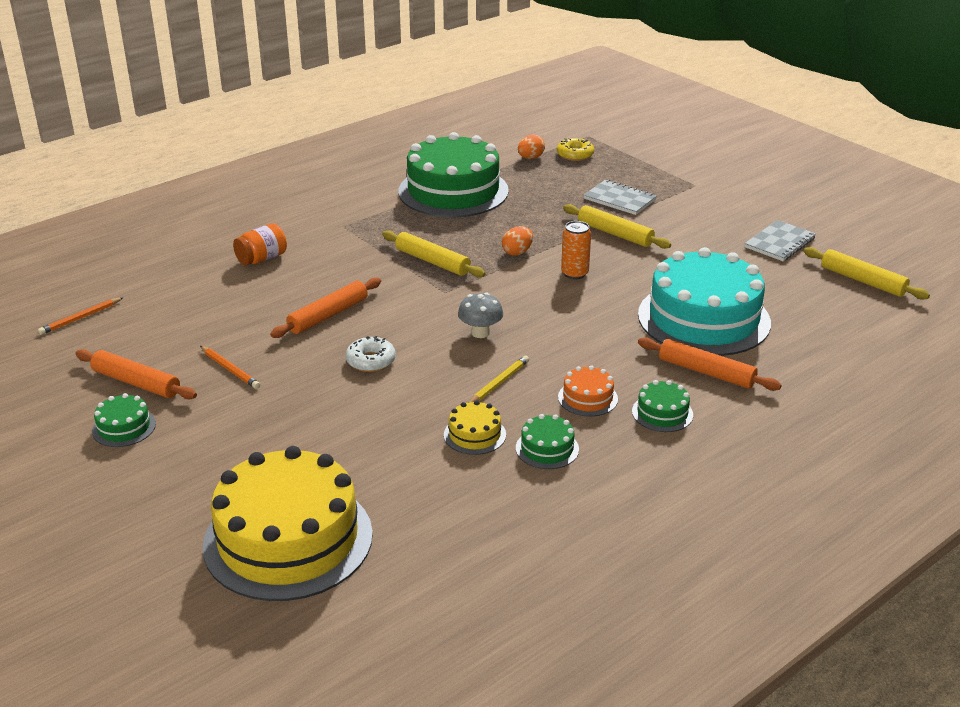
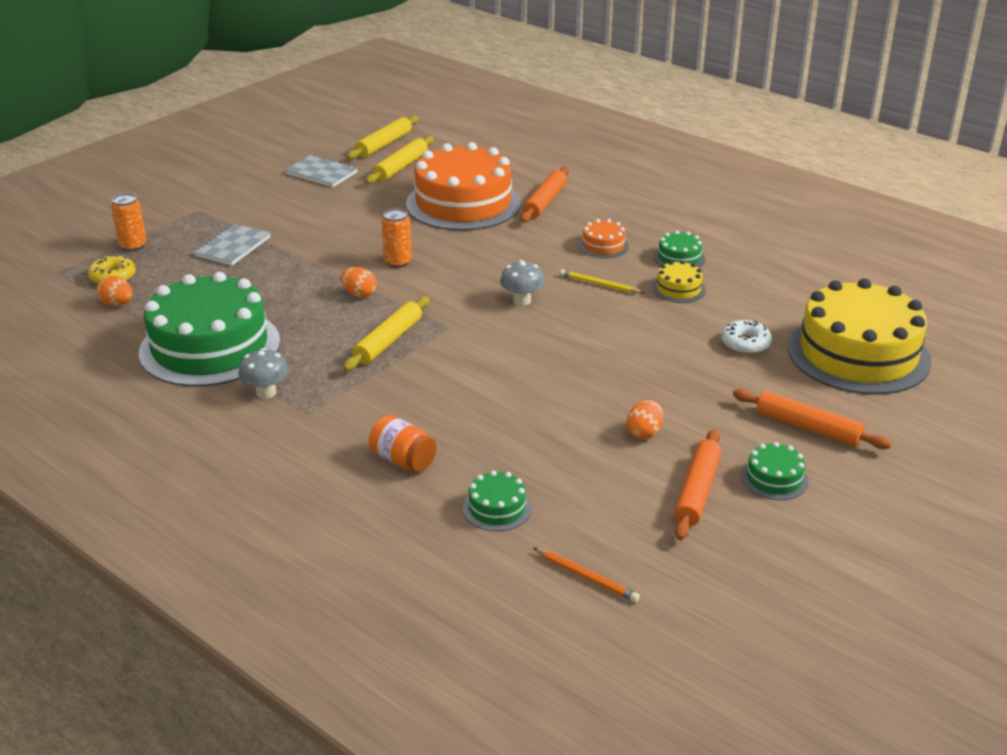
camera: 100 degrees left, 0 degrees up
orange pencil [200,346,260,389] -> orange egg [626,400,663,440]
orange rolling pin [270,277,381,338] -> orange rolling pin moved to [733,389,892,449]
white donut [346,336,396,372] -> white donut moved to [721,320,772,354]
yellow rolling pin [563,204,671,249] -> yellow rolling pin moved to [365,136,434,184]
green cake [632,380,693,432] -> green cake moved to [463,470,532,531]
turquoise cake [638,247,771,356] -> orange cake [406,142,521,231]
none -> orange can [111,193,146,252]
none -> grey mushroom [238,348,289,399]

